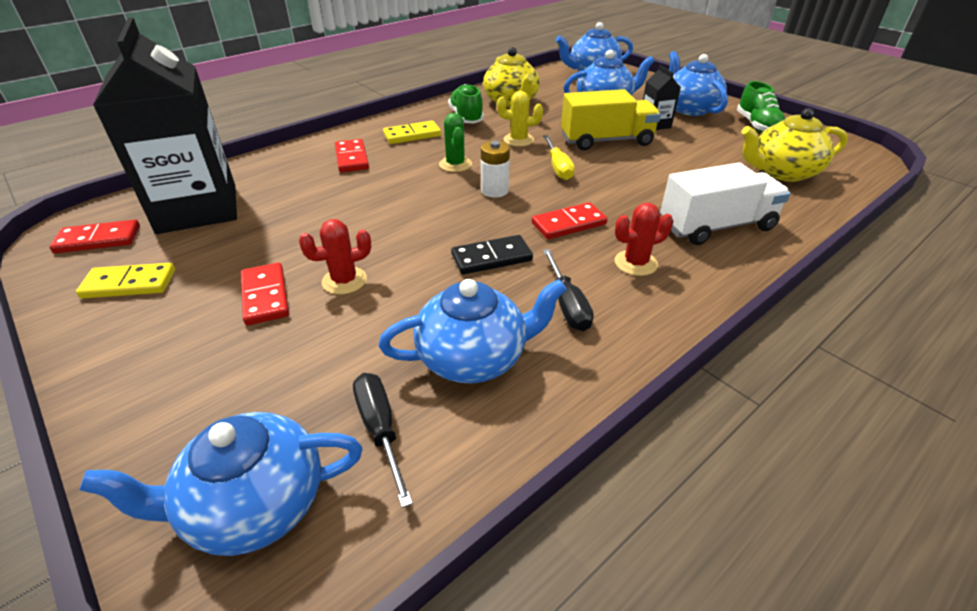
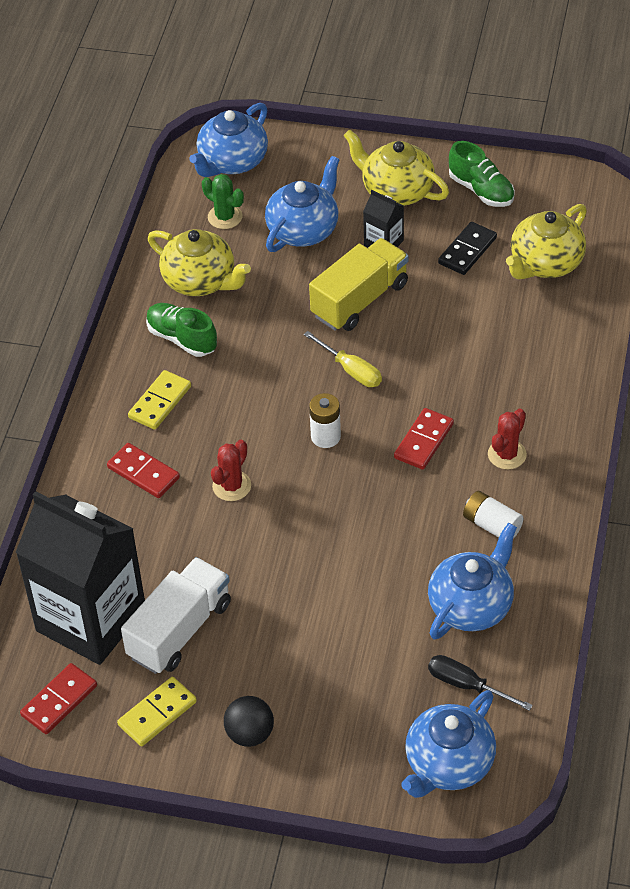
camera: 35 degrees left, 10 degrees up
red domino [241,262,289,325] -> none
red cactus [299,219,371,295] -> red cactus moved to [211,440,251,501]
green cactus [439,113,472,172] -> green cactus moved to [202,174,244,229]
black domino [451,235,533,275] -> black domino moved to [438,222,497,275]
yellow cactus [497,91,543,147] -> none
black screwdriver [543,249,594,331] -> white battery [463,491,523,539]
white truck [660,162,791,245] -> white truck moved to [121,557,231,674]
blue teapot [669,51,728,116] -> yellow teapot [343,129,449,206]
none -> black ball [224,696,274,747]

